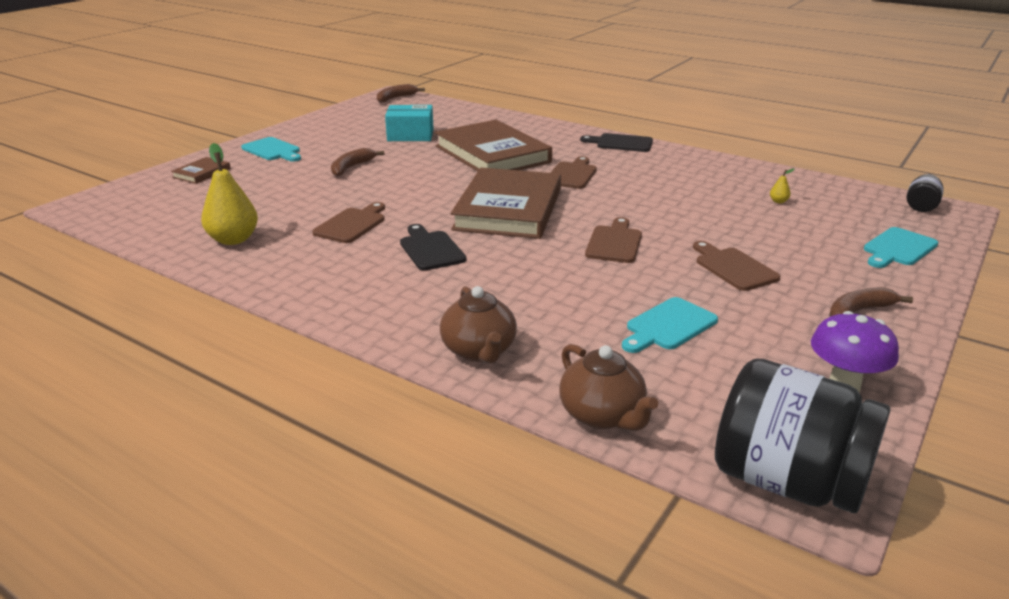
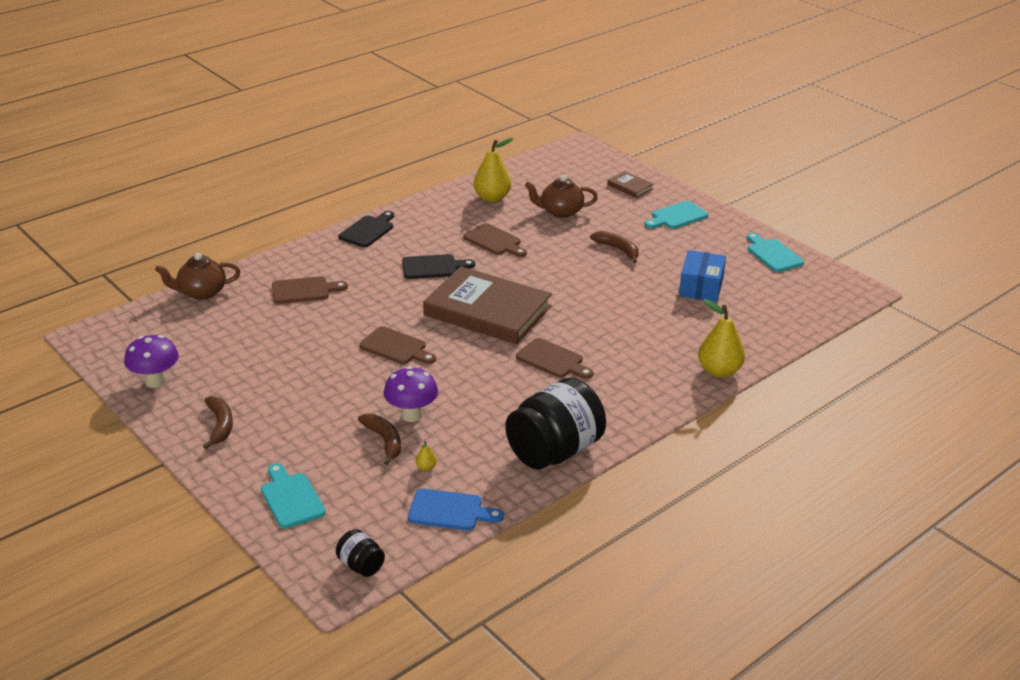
camera: 105 degrees right, 5 degrees up
brown banana [377,84,425,103] -> brown banana moved to [358,414,401,465]
turquoise box [385,105,434,141] -> blue box [679,250,726,302]
brown book [435,120,552,171] -> none
brown teapot [440,286,517,363] -> brown teapot moved to [525,175,598,218]
black cutting board [580,133,653,152] -> black cutting board moved to [339,211,394,247]
turquoise cutting board [622,297,718,353] -> turquoise cutting board moved to [747,233,804,272]
brown cutting board [693,241,780,291] -> brown cutting board moved to [272,276,348,304]
black jar [715,359,890,513] -> black jar moved to [505,378,606,470]
none -> purple mushroom [384,366,438,422]
none -> blue cutting board [408,488,504,530]
none -> yellow pear [698,299,745,378]

